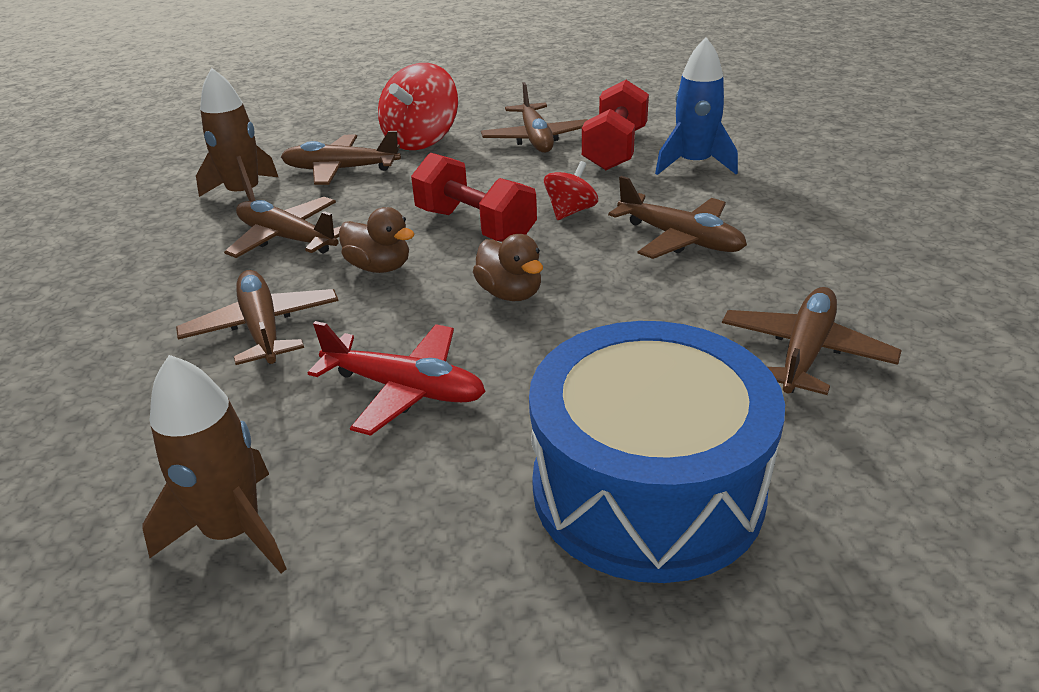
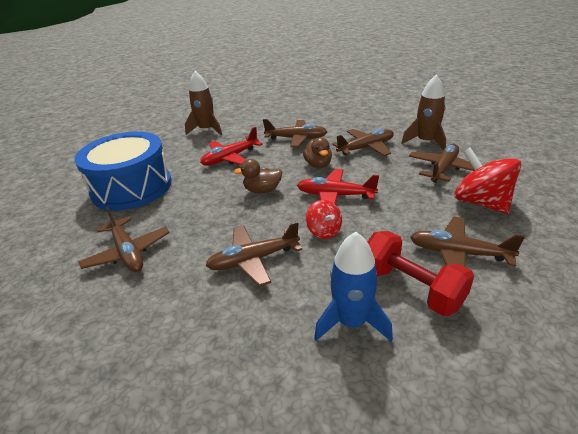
camera: 120 degrees right, 0 degrees up
brown duck [339,207,415,273] -> brown duck turned 75 degrees counterclockwise [303,137,332,168]
red dumbbell [411,152,537,242] -> red plane [297,169,379,204]

